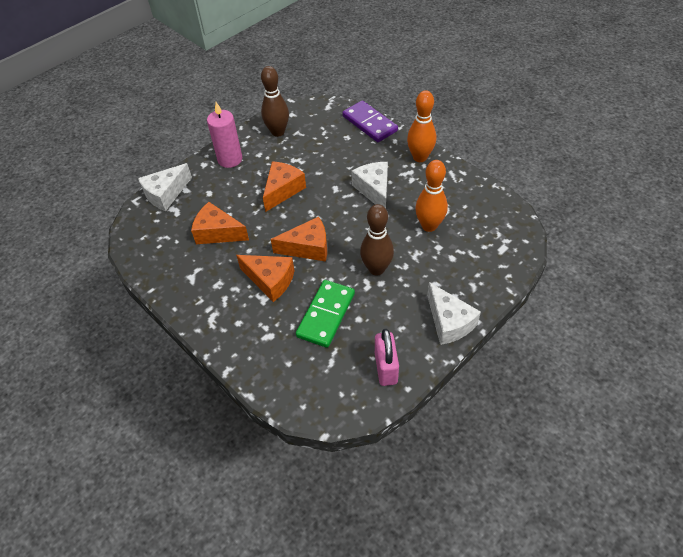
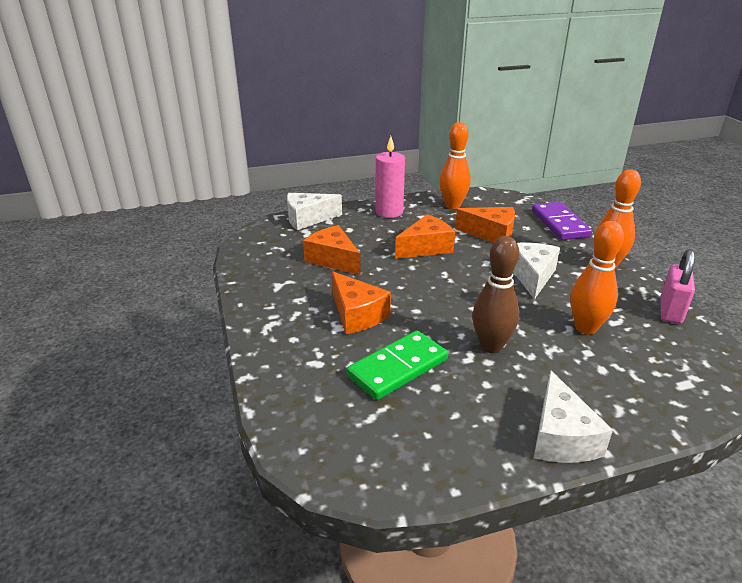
camera: 25 degrees right, 20 degrees down
brown bowling pin [261,66,289,137] -> orange bowling pin [439,122,471,209]
orange cheese [271,217,327,261] -> orange cheese moved to [455,207,515,243]
pink padlock [375,329,399,386] -> pink padlock moved to [661,249,695,324]

